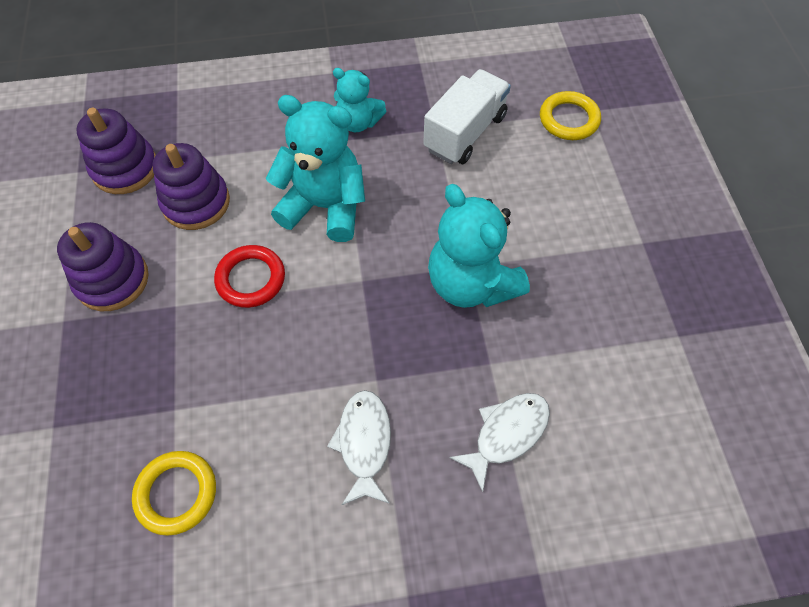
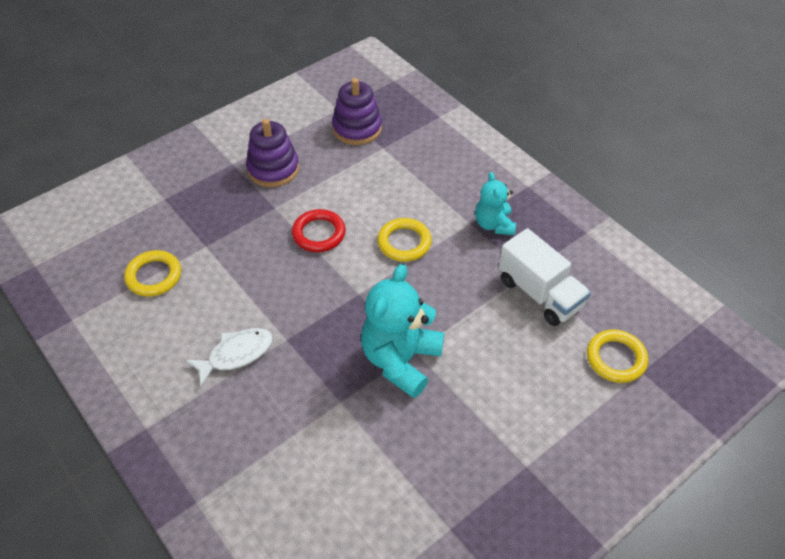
camera: 60 degrees right, 10 degrees down
purple stacking toy [152,143,230,230] -> none
turquoise teddy bear [266,95,365,242] -> yellow ring [377,218,432,262]
white truck [423,69,511,164] -> white truck turned 45 degrees clockwise [498,228,591,326]
white fish [449,393,550,492] -> none

